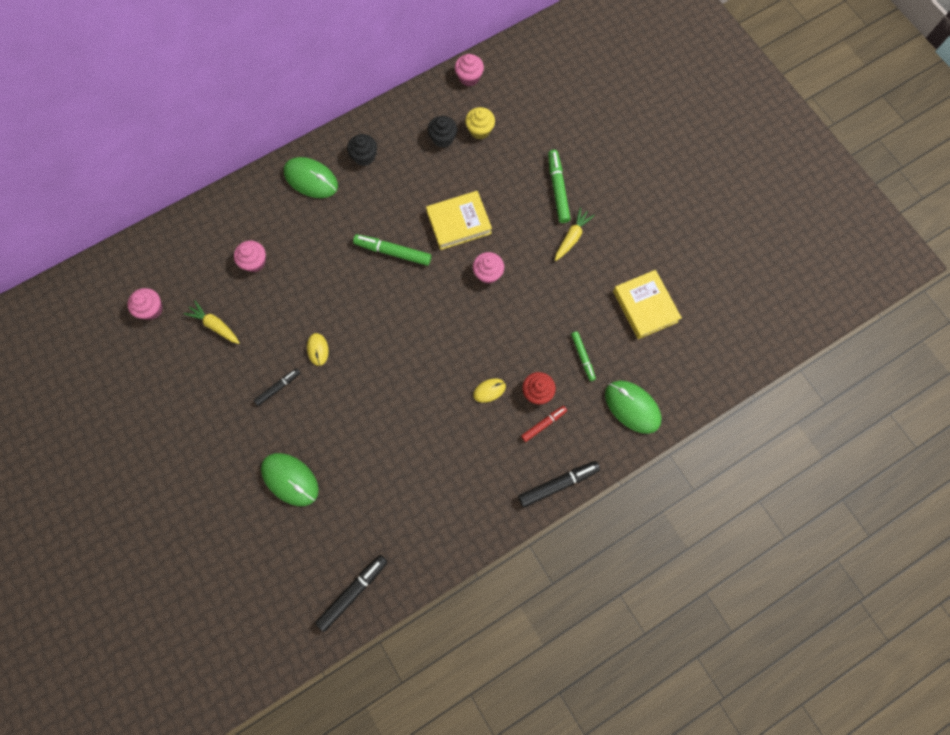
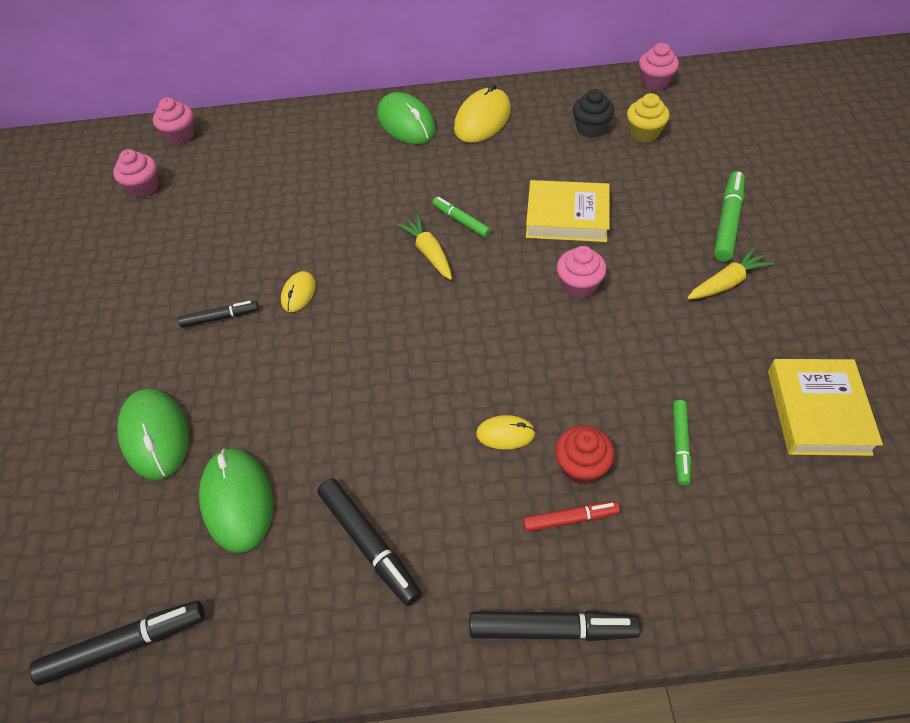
camera: 30 degrees right, 20 degrees down
yellow carrot [184,301,240,344] -> yellow carrot moved to [396,214,452,280]
pink cupcake [234,241,266,272] -> pink cupcake moved to [153,97,194,144]
black cupcake [347,134,377,166] -> yellow mouse [454,84,511,143]
green marker [353,234,431,266] -> green marker [432,197,491,238], size x0.63
green mouse [605,380,662,434] -> green mouse moved to [199,448,273,553]
none -> black marker [317,478,422,606]

